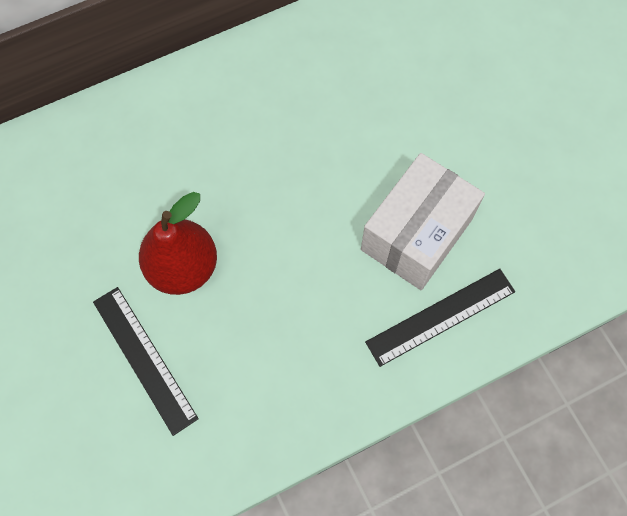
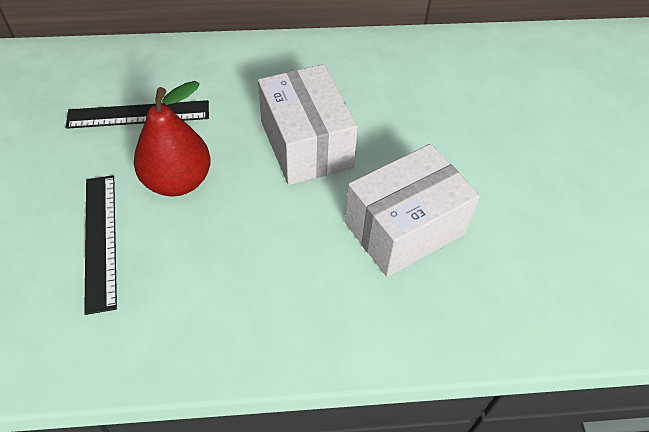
camera: 20 degrees right, 15 degrees down
black ruler [365,269,515,367] -> black ruler moved to [65,100,209,129]
none -> white box [258,64,358,185]

